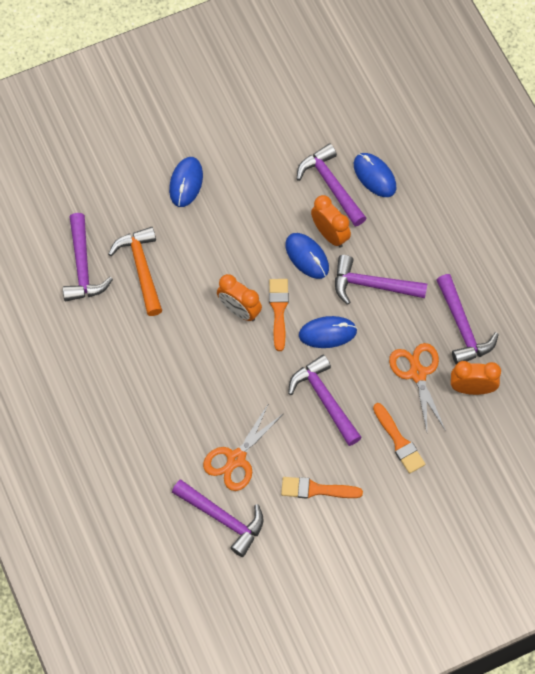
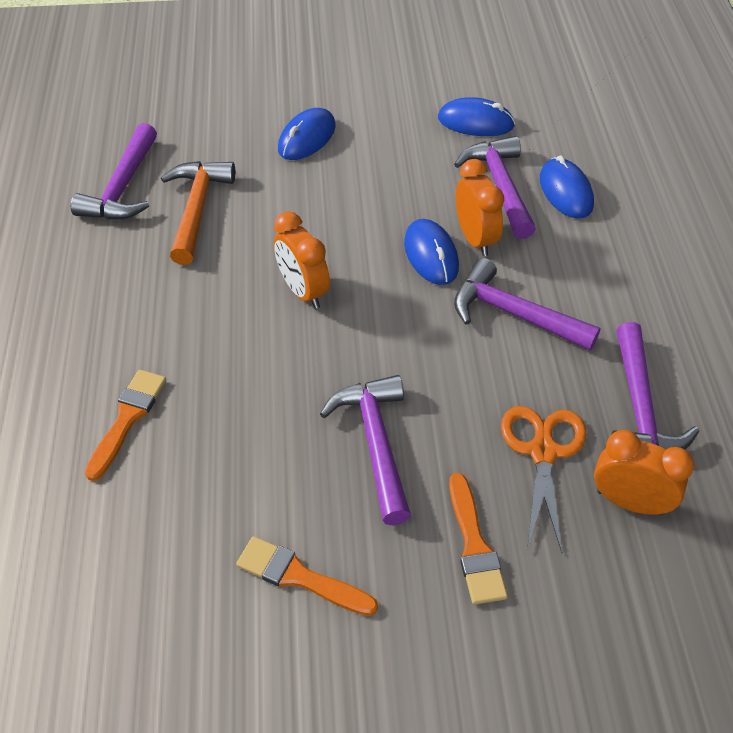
camera: 20 degrees right, 15 degrees down
purple hammer [172,479,264,557] -> none
orange scissors [203,403,284,491] -> none
orange brush [269,279,289,351] -> orange brush moved to [85,370,166,481]
blue mouse [299,316,357,348] -> blue mouse moved to [438,97,515,136]

